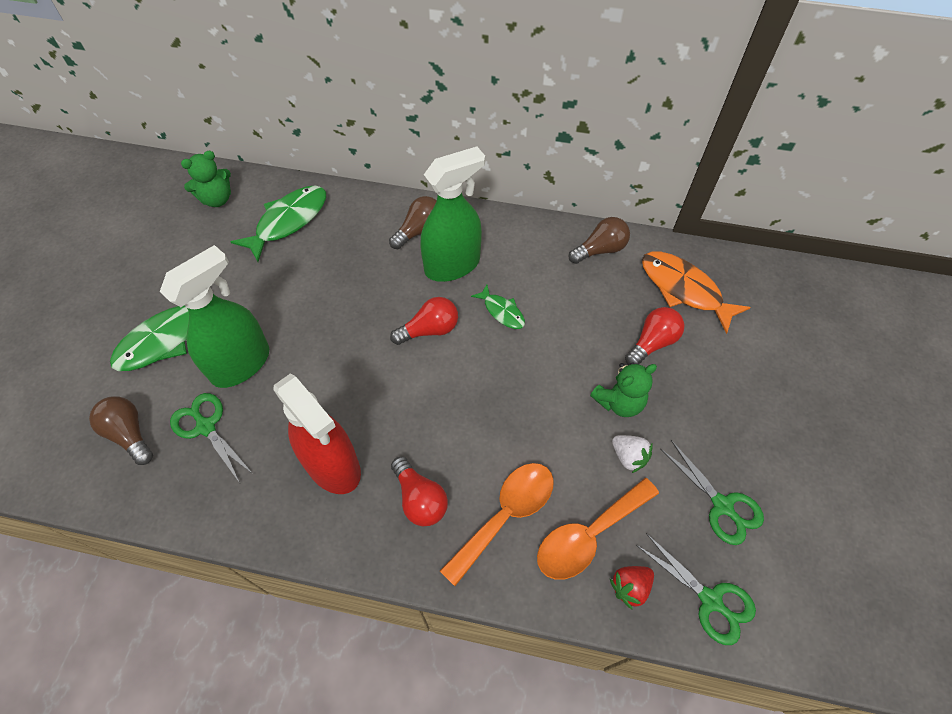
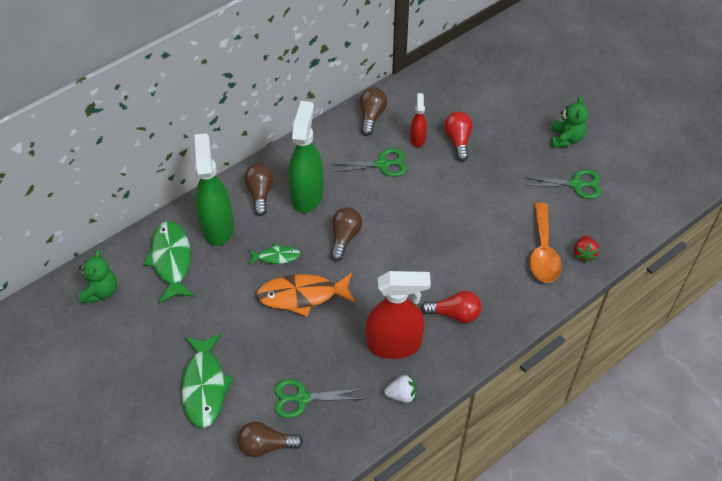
camera: 50 degrees left, 5 degrees down
green spray bottle [160,245,269,388] -> green spray bottle moved to [195,133,234,246]
red light bulb [390,297,458,345] -> brown light bulb [331,207,362,261]
orange spoon [440,463,554,586] -> none
green fish [471,285,525,329] -> green fish moved to [249,243,300,265]
green teddy bear [590,362,657,417] -> green teddy bear moved to [551,96,588,148]
white strawberry [612,435,653,473] -> white strawberry moved to [384,375,417,403]
green scissors [636,533,756,645] -> green scissors moved to [331,148,407,177]
orange fish [642,252,751,334] -> orange fish moved to [256,272,356,317]
none -> red spray bottle [410,93,427,147]

